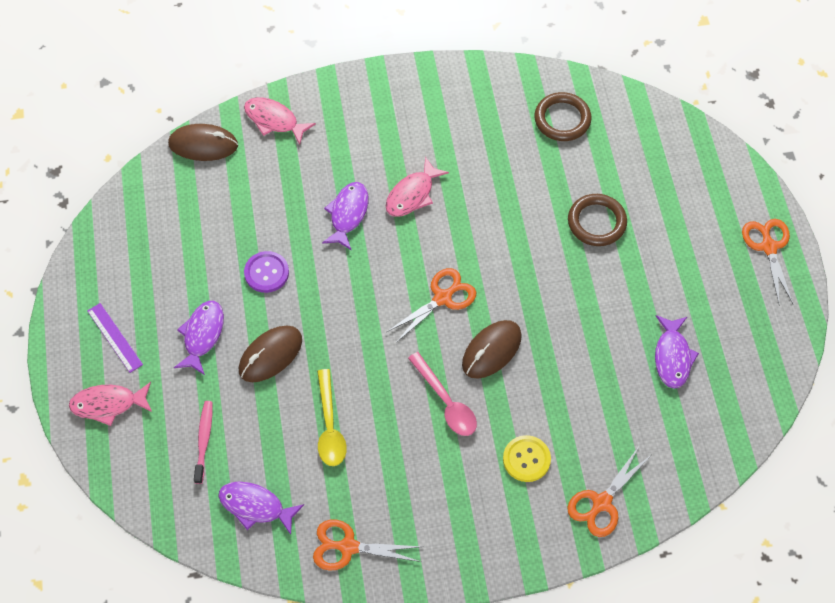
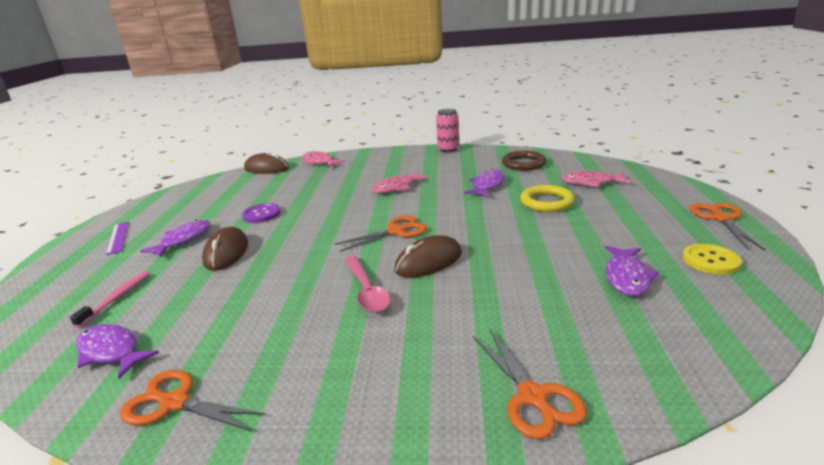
camera: 15 degrees right, 35 degrees down
pink fish [69,382,152,426] -> pink fish moved to [561,171,630,187]
brown mouse [239,326,302,382] -> brown mouse turned 60 degrees counterclockwise [202,227,248,271]
yellow spoon [317,369,347,466] -> none
purple fish [322,182,368,251] -> purple fish moved to [464,169,505,197]
yellow button [503,435,551,482] -> yellow button moved to [682,244,742,275]
orange scissors [567,448,651,537] -> orange scissors turned 75 degrees counterclockwise [473,329,587,439]
brown ring [568,194,627,246] -> yellow ring [520,185,575,212]
none -> pink can [436,109,459,152]

